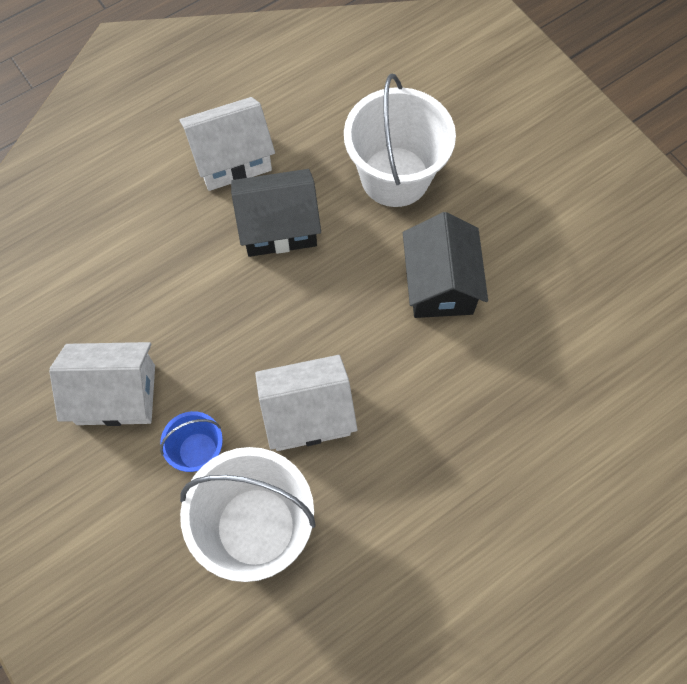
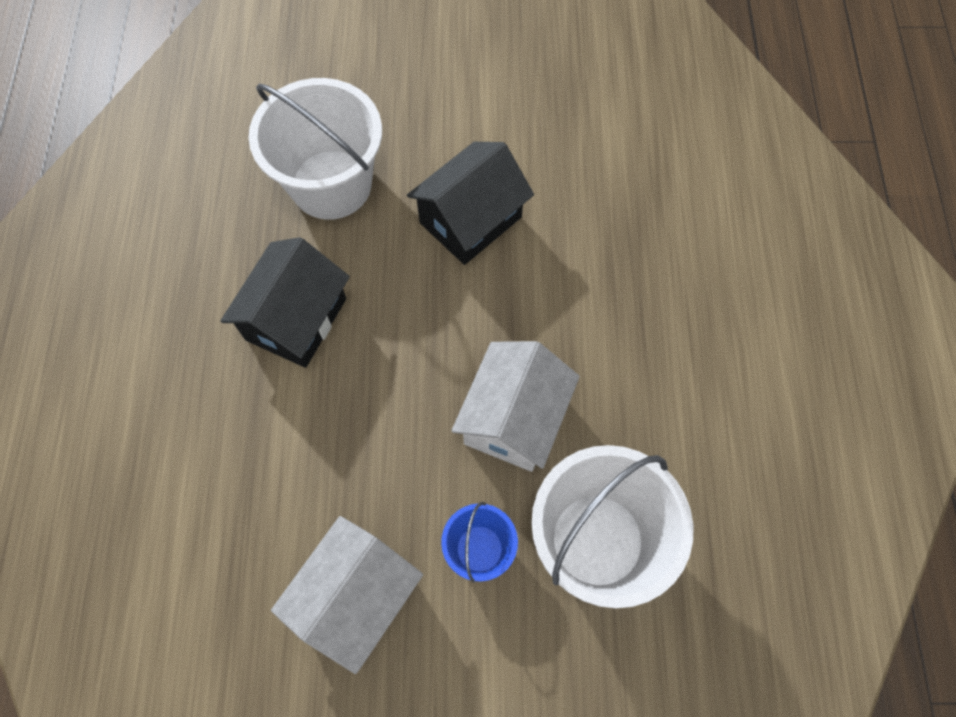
camera: 55 degrees left, 0 degrees up
white house [179,97,275,191] -> none
black house [403,212,488,318] -> black house turned 75 degrees counterclockwise [407,142,534,265]

